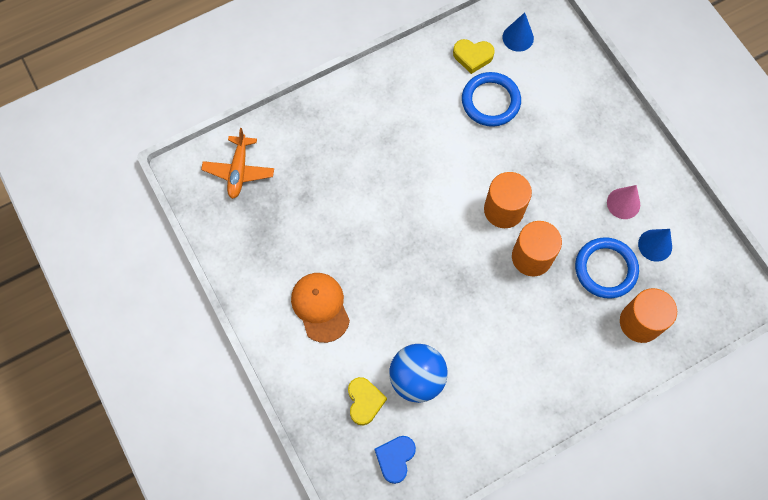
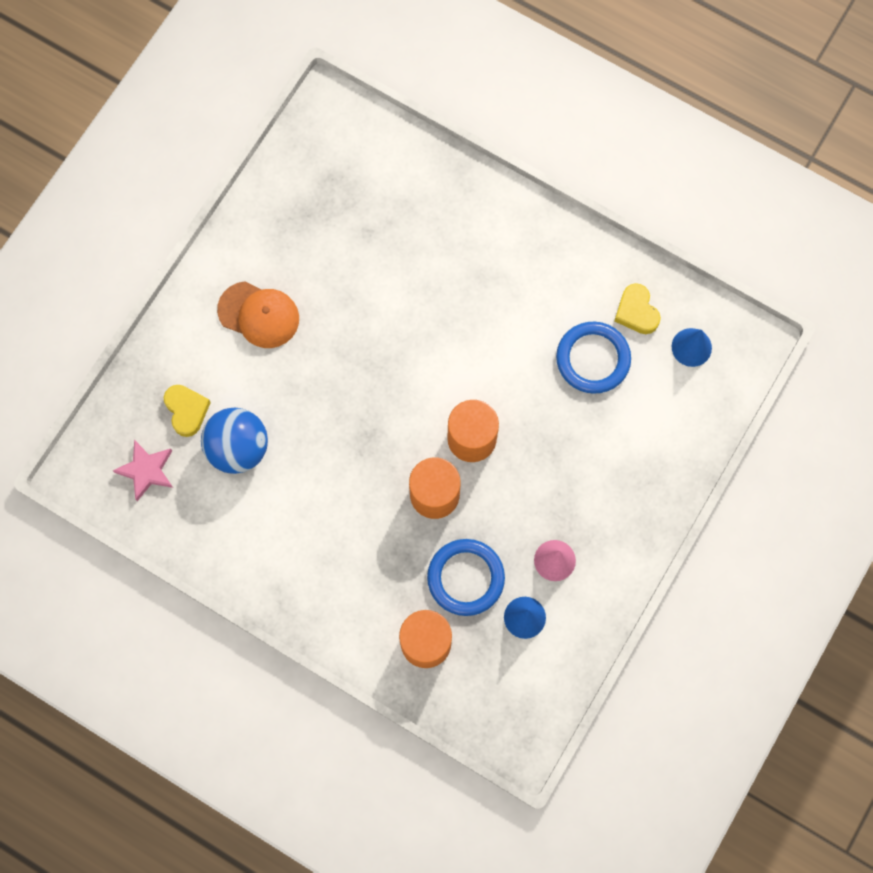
camera: 60 degrees right, 5 degrees up
orange plane [201,128,274,199] -> none
orange cap [291,273,350,343] -> orange cap turned 75 degrees clockwise [217,281,299,348]
yellow heart [348,377,387,425] -> yellow heart turned 75 degrees counterclockwise [164,385,211,437]
blue heart [375,436,416,484] -> pink star [113,439,173,501]

